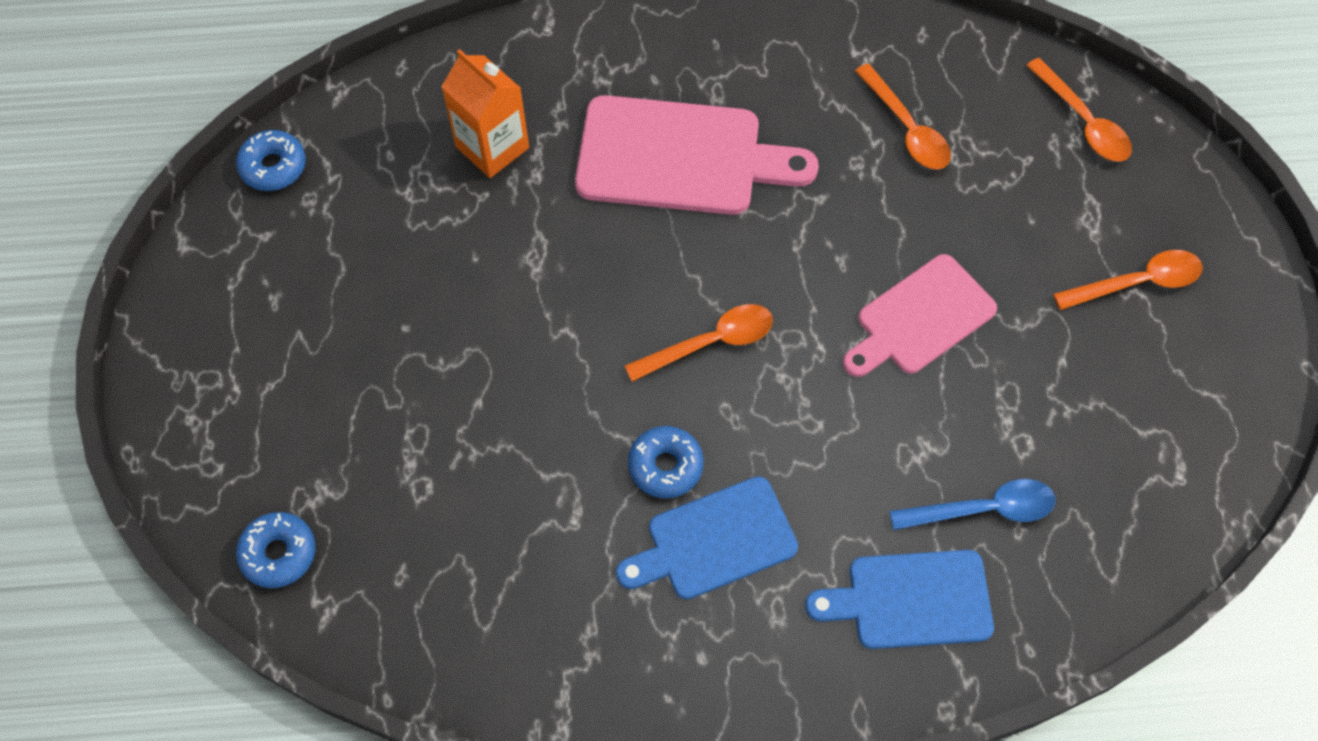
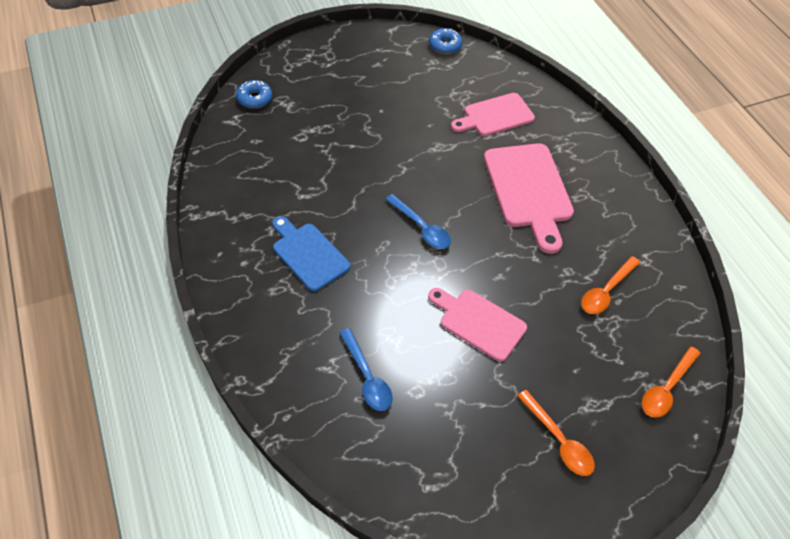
camera: 70 degrees right, 10 degrees down
orange carton [441,49,529,178] -> pink cutting board [451,93,535,136]
orange spoon [624,304,773,382] -> blue spoon [385,194,451,249]
blue donut [628,426,703,498] -> none
blue cutting board [805,550,994,649] -> none

